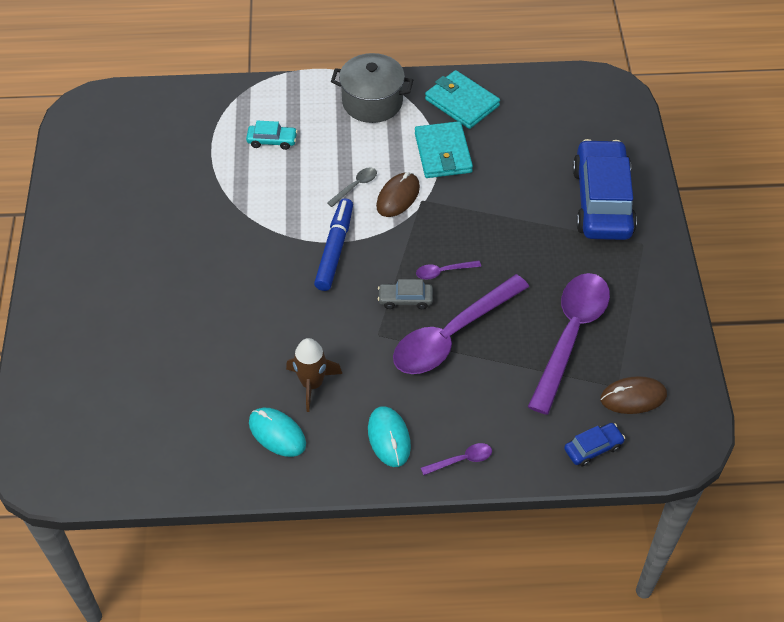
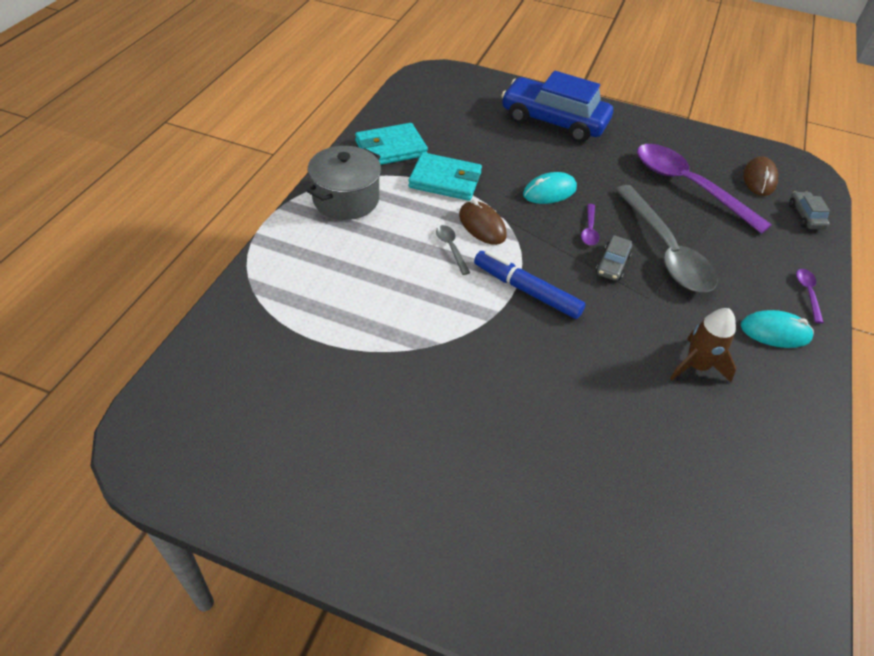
camera: 70 degrees left, 5 degrees down
turquoise car [246,121,298,150] -> none
turquoise mouse [249,408,306,457] -> turquoise mouse moved to [523,172,577,204]
purple spoon [393,274,529,374] -> grey spoon [615,185,718,292]
blue car [564,423,625,466] -> grey car [789,191,830,229]

